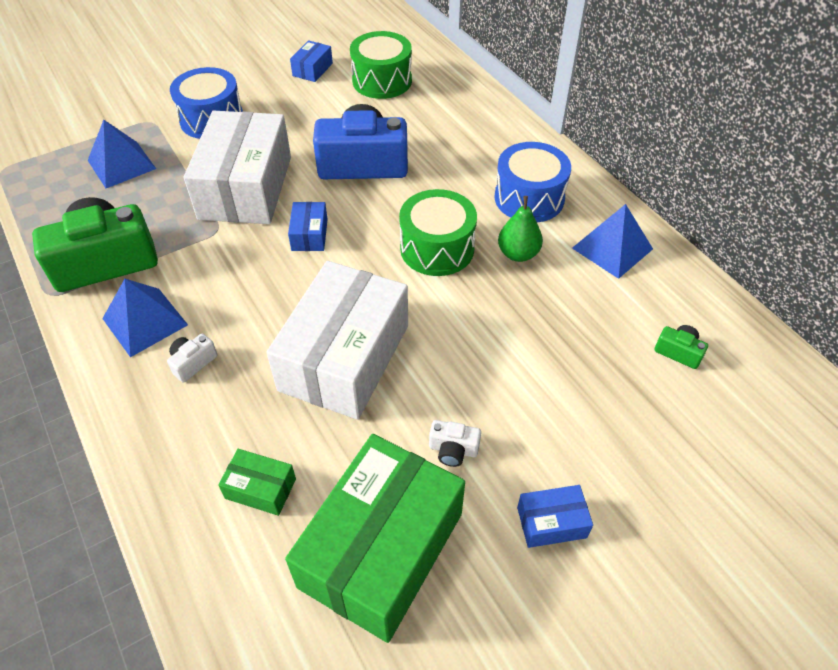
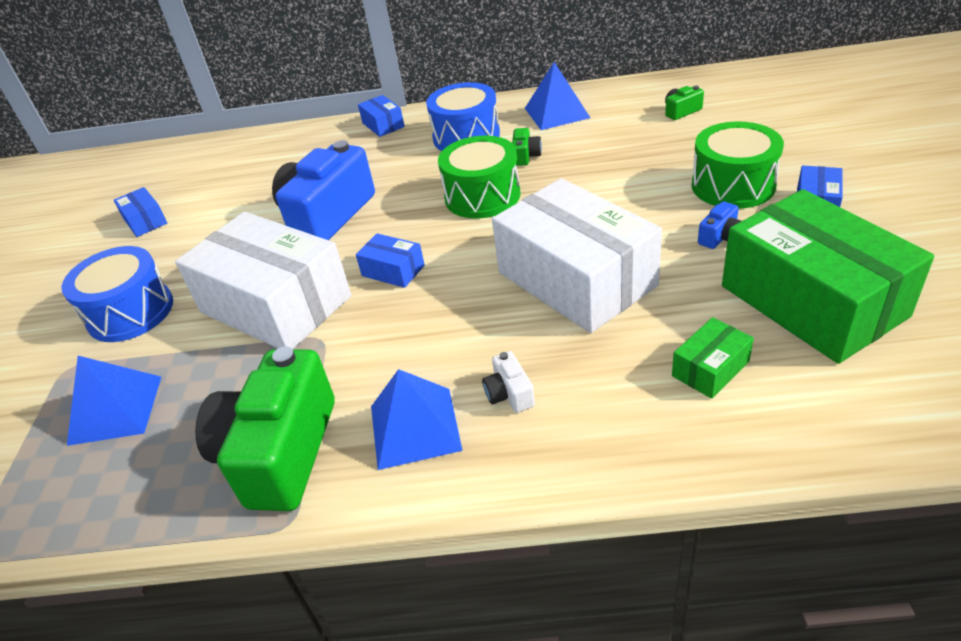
camera: 55 degrees left, 10 degrees down
green drum [350,31,412,99] -> green drum moved to [692,121,784,209]
white camera [429,420,481,467] -> blue camera [698,201,741,249]
green pear [498,196,543,262] -> green camera [512,128,542,166]
none -> blue box [358,95,405,137]

